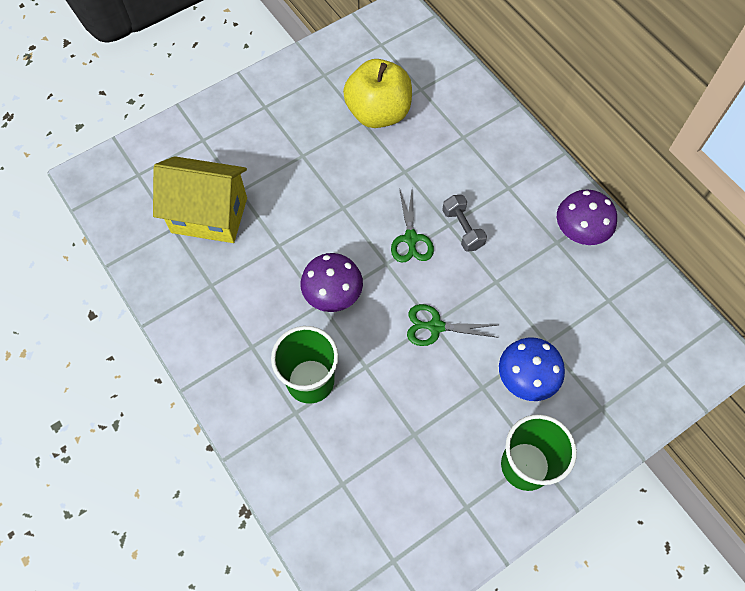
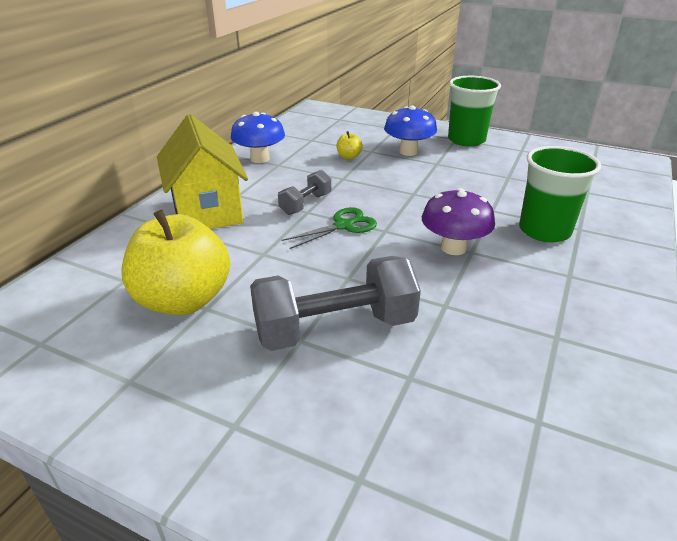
camera: 120 degrees left, 30 degrees down
yellow house [153,156,247,243] -> yellow house moved to [157,114,248,229]
green scissors [407,304,499,346] -> none
purple mushroom [557,189,617,245] -> blue mushroom [231,112,285,163]
none -> grey dumbbell [250,256,421,351]
none -> yellow apple [336,131,363,160]

